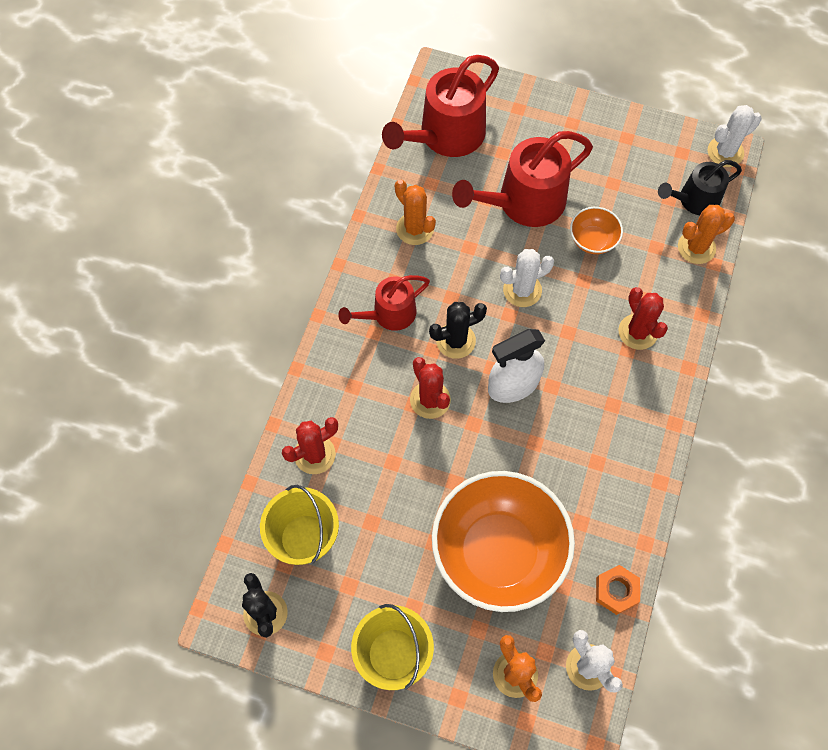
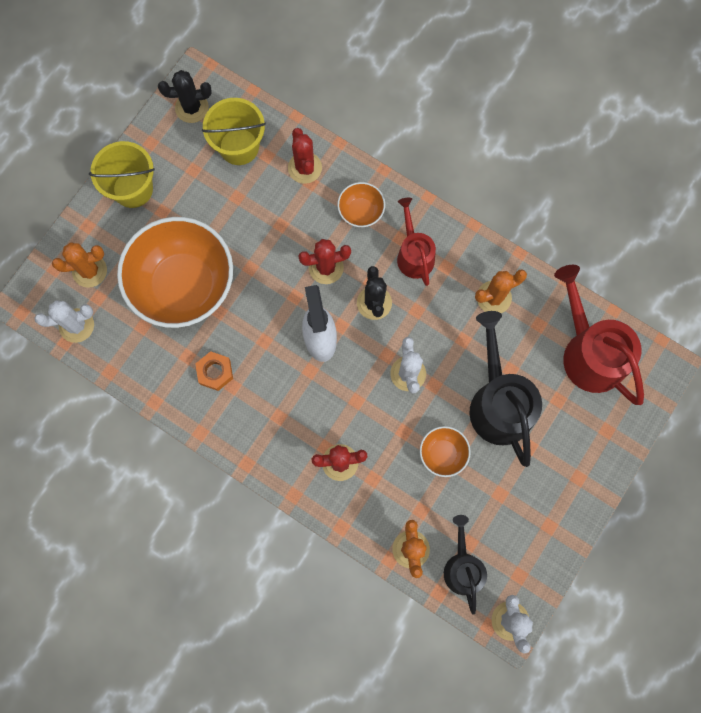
camera: 105 degrees right, 10 degrees up
red watering can [452,131,593,227] -> black watering can [470,311,542,467]
orange nut [596,565,640,615] -> orange nut moved to [195,351,233,391]
none -> orange bowl [337,182,385,227]

